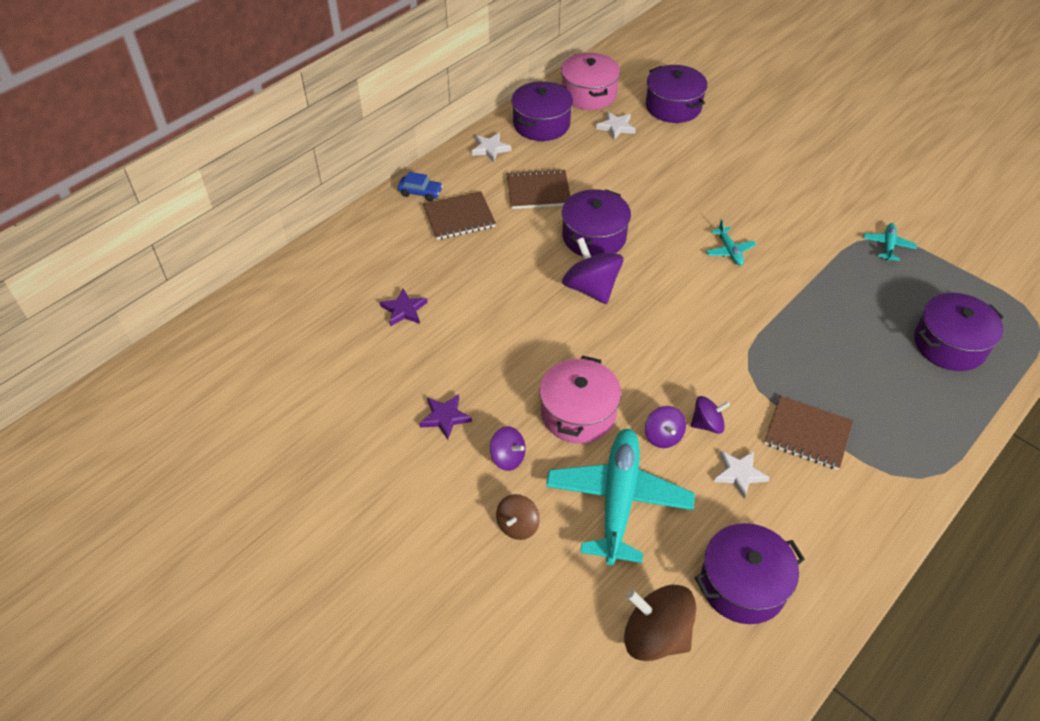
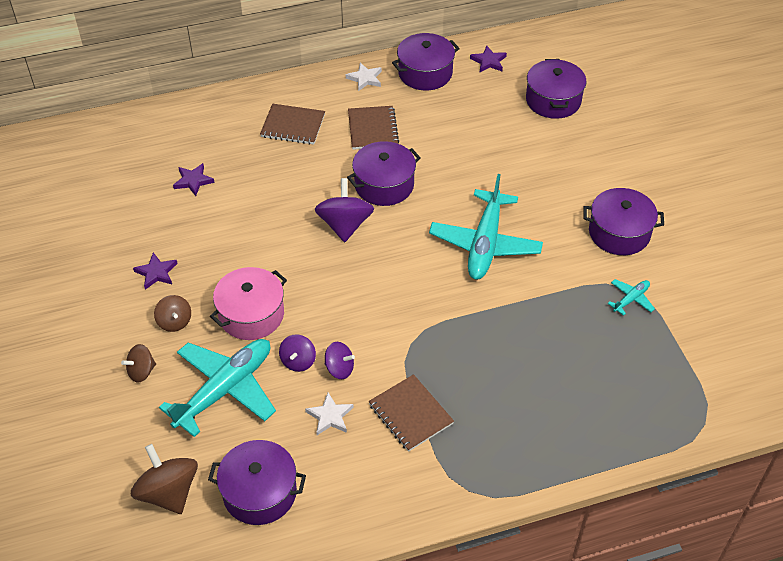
camera: 30 degrees right, 0 degrees up
blue car [398,172,443,201] -> none
purple spinning top [490,426,525,471] -> brown spinning top [154,295,191,332]
brown notebook [507,169,571,209] -> brown notebook turned 60 degrees clockwise [348,106,399,150]
pink pot [561,53,620,110] -> purple star [470,46,507,72]
white star [596,111,636,140] -> none
turquoise plane [706,219,756,266] -> turquoise plane [429,174,543,280], size x2.28
purple pot [914,293,1004,371] -> purple pot moved to [583,188,664,255]

